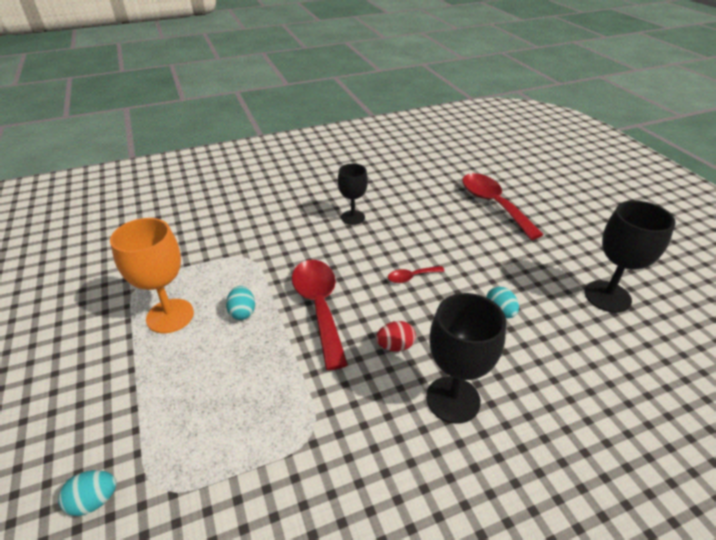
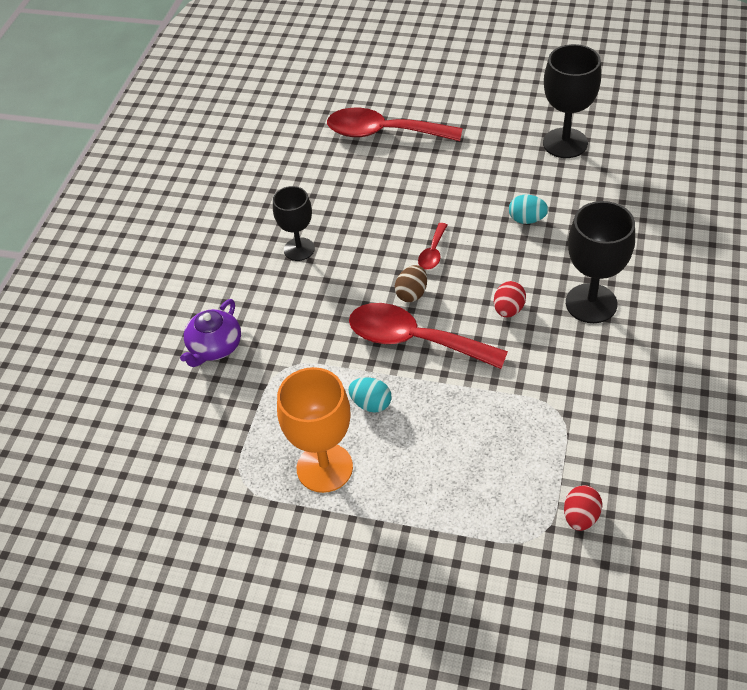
camera: 50 degrees left, 10 degrees up
turquoise egg [58,470,117,516] -> none
none -> purple teapot [180,299,241,367]
none -> brown egg [395,265,427,302]
none -> red egg [564,485,602,531]

